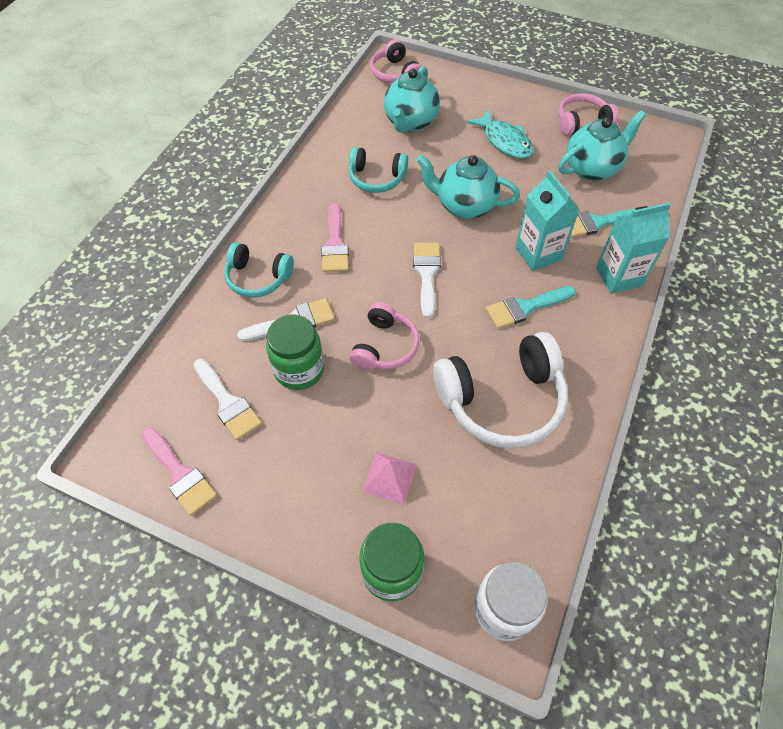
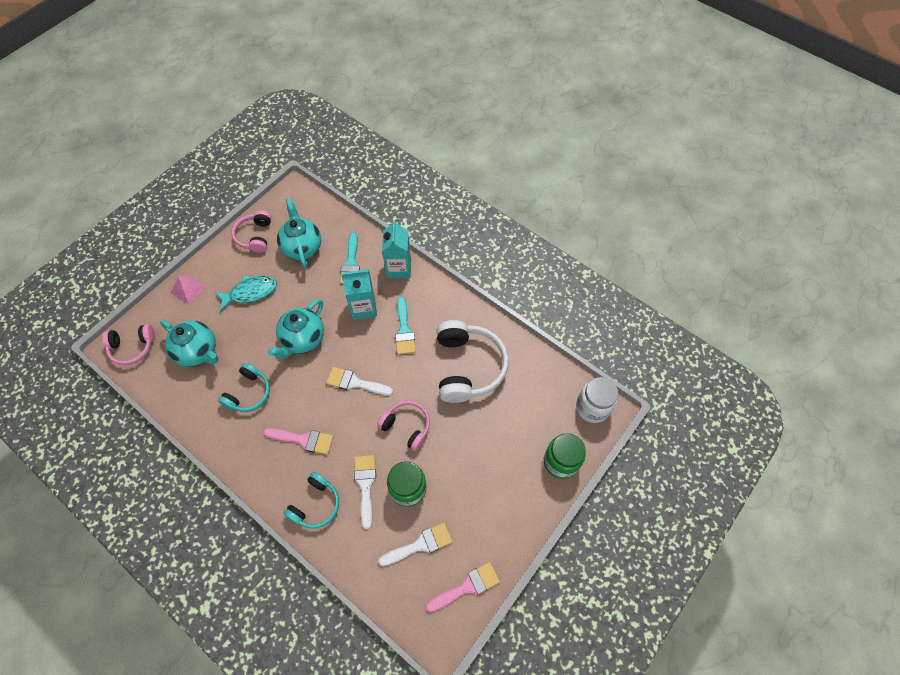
camera: 75 degrees left, 5 degrees up
pink pyramid [362,453,417,505] -> pink pyramid moved to [170,275,206,304]

